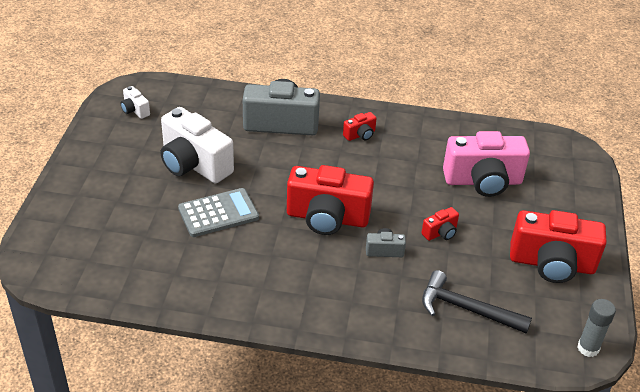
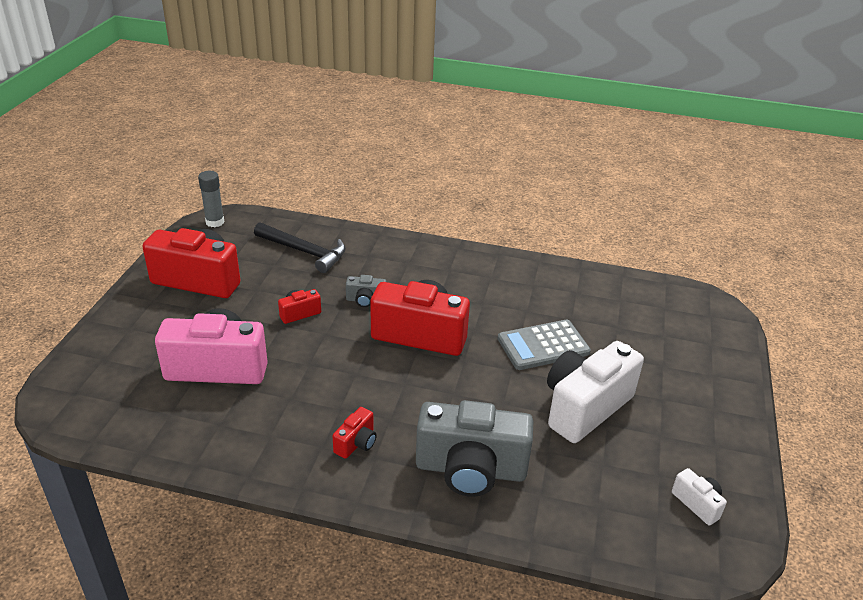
camera: 175 degrees left, 5 degrees down
white camera [161,107,234,183] -> white camera turned 90 degrees counterclockwise [547,341,644,443]
red camera [343,112,377,141] -> red camera turned 150 degrees clockwise [332,407,377,459]

